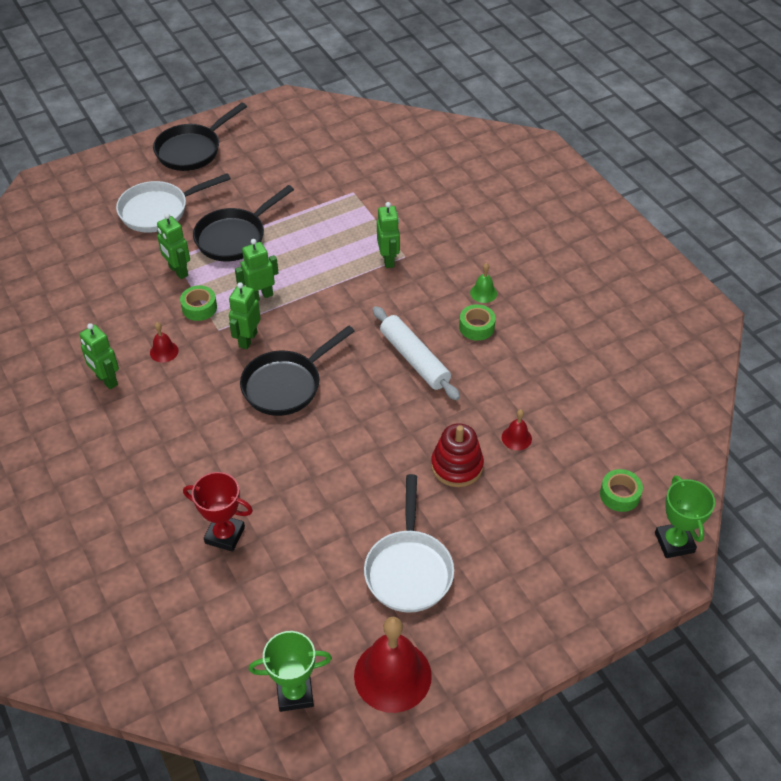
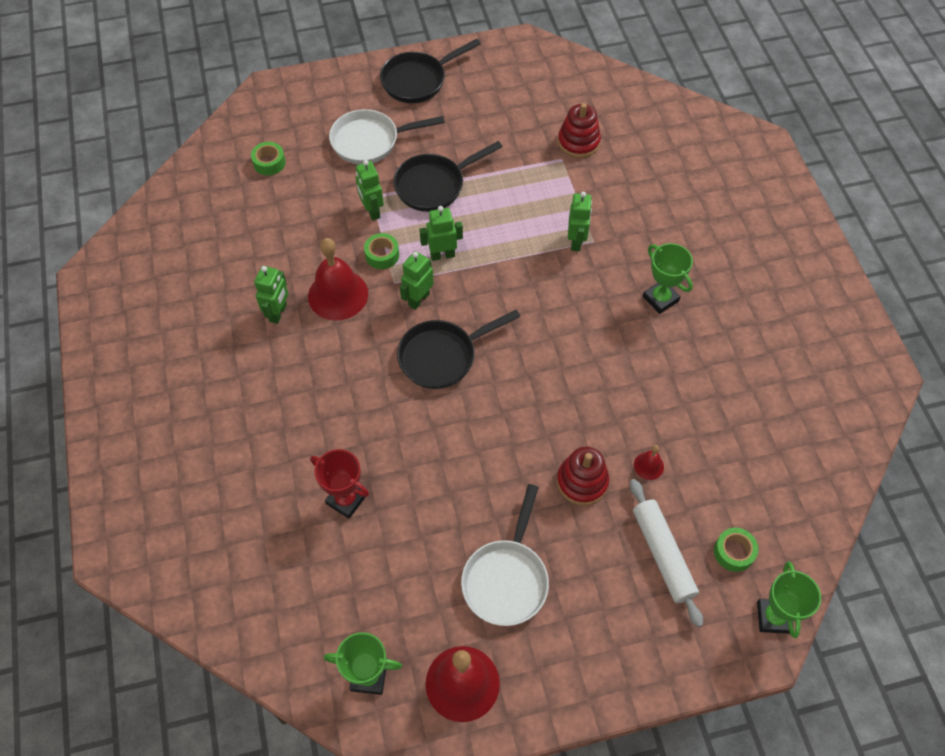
camera: 15 degrees right, 10 degrees up
green robot [79,323,119,390] -> green robot turned 135 degrees counterclockwise [254,266,289,324]
red bell [150,322,178,363] -> red bell [308,238,368,321], size x2.20
white rolling pin [373,306,460,400] -> white rolling pin moved to [630,479,703,627]
green tape [459,304,496,341] -> green tape moved to [251,142,286,175]
green bell [470,263,497,303] -> green trophy [643,243,693,314]
none -> red stacking toy [558,103,601,158]

